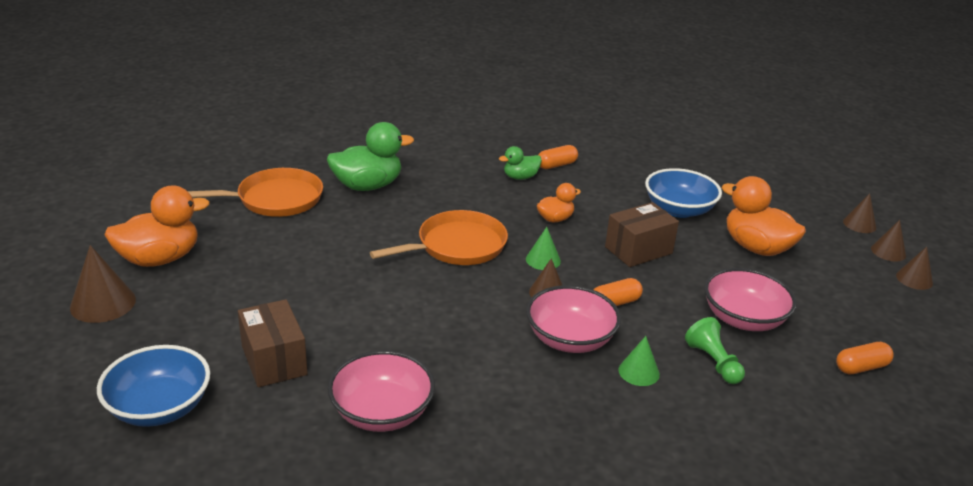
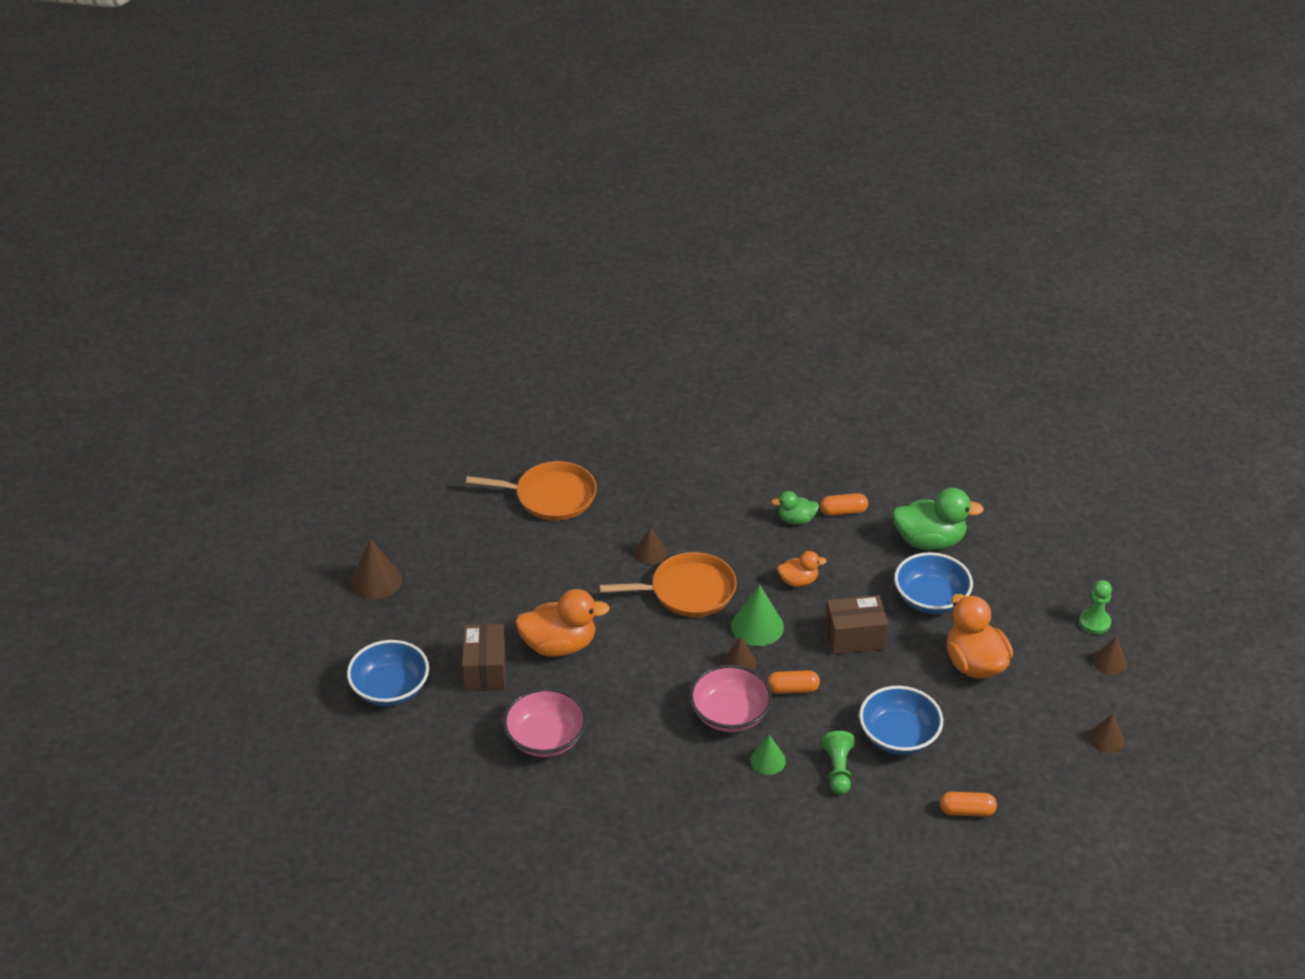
camera: 25 degrees right, 10 degrees up
orange duck [104,186,210,267] -> orange duck moved to [515,589,610,657]
green duck [327,122,414,191] -> green duck moved to [892,488,984,550]
green cone [526,227,561,270] -> green cone [731,585,784,646], size x1.58
pink bowl [704,268,797,331] -> blue bowl [859,686,943,755]
brown cone [871,220,906,261] -> brown cone moved to [635,527,667,564]
none -> green pawn [1079,580,1112,634]

